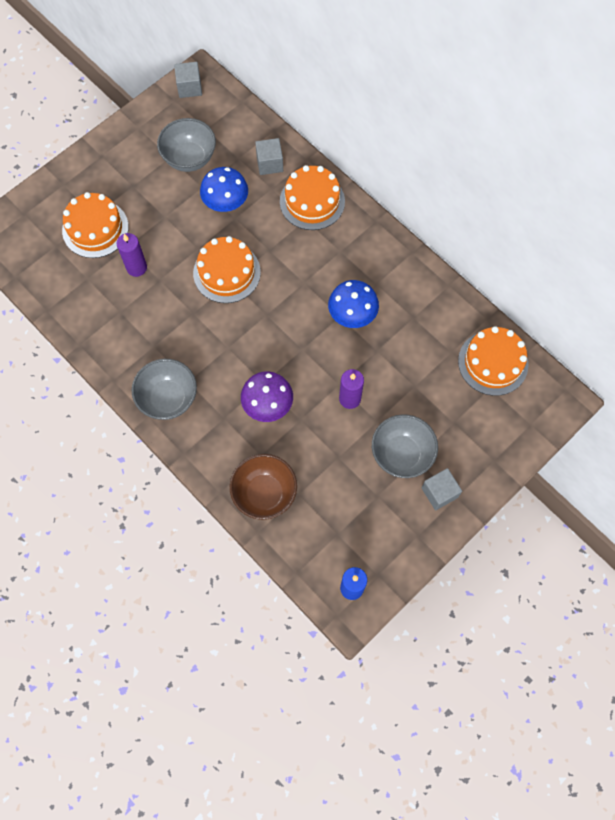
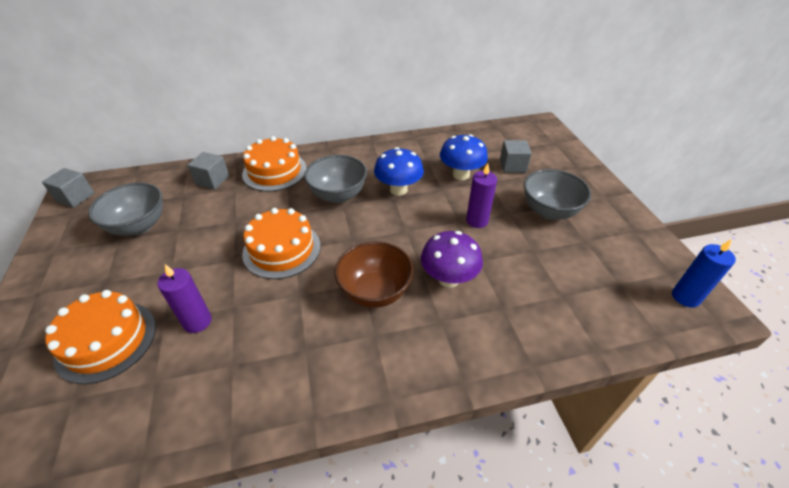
camera: 60 degrees left, 25 degrees down
grey bowl [132,359,197,420] -> grey bowl moved to [304,155,367,203]
blue mushroom [200,167,248,212] -> blue mushroom moved to [440,134,488,180]
brown bowl [230,454,297,520] -> brown bowl moved to [335,241,414,308]
grey cube [421,468,462,510] -> grey cube moved to [500,140,532,173]
orange cake [458,326,529,396] -> none

